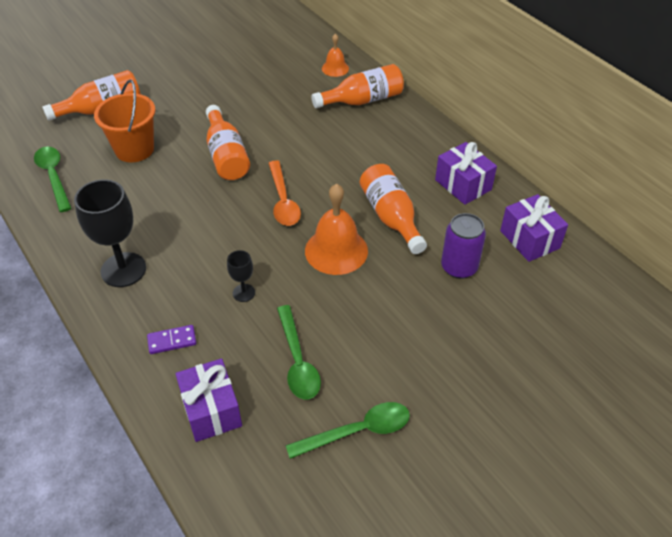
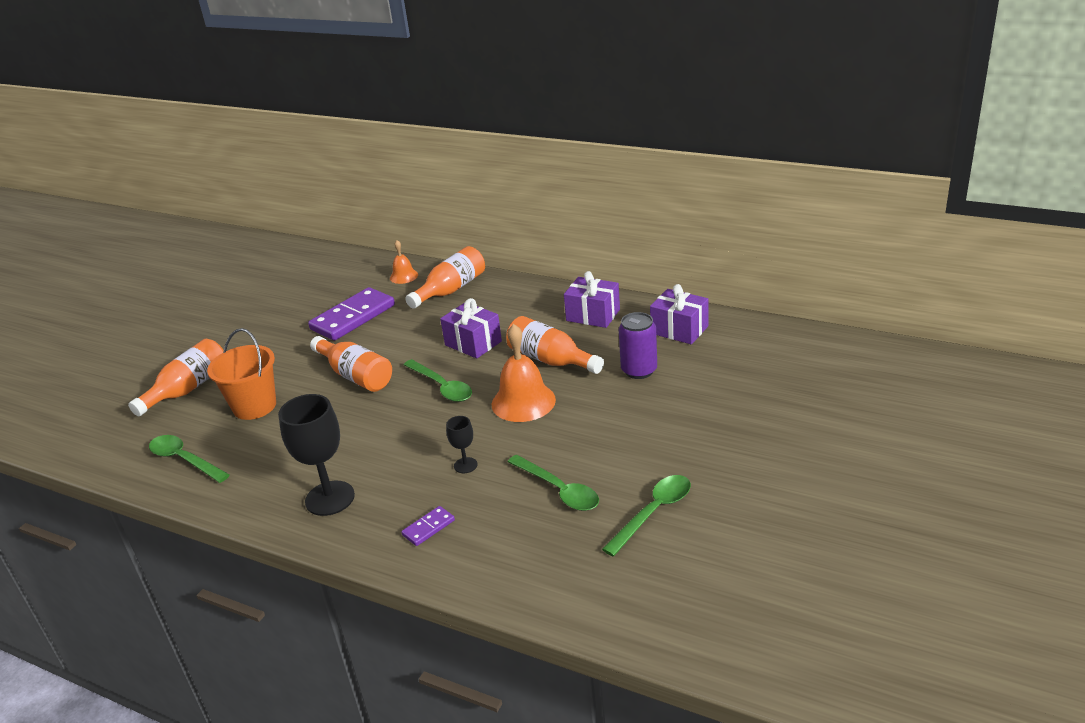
camera: 25 degrees left, 15 degrees down
purple gift [175,358,242,442] -> purple gift moved to [440,298,502,359]
orange spoon [269,160,301,226] -> green spoon [404,359,472,402]
none -> purple domino [308,287,395,341]

